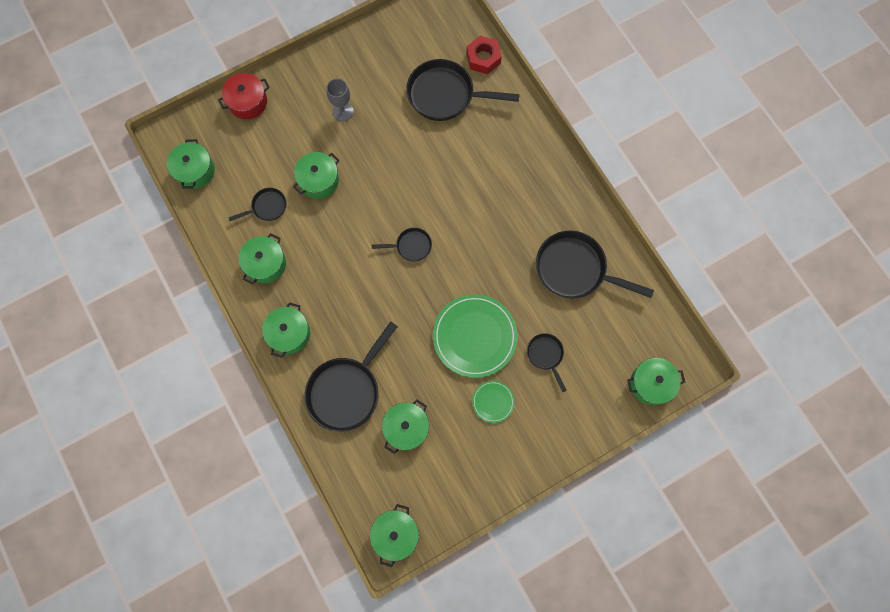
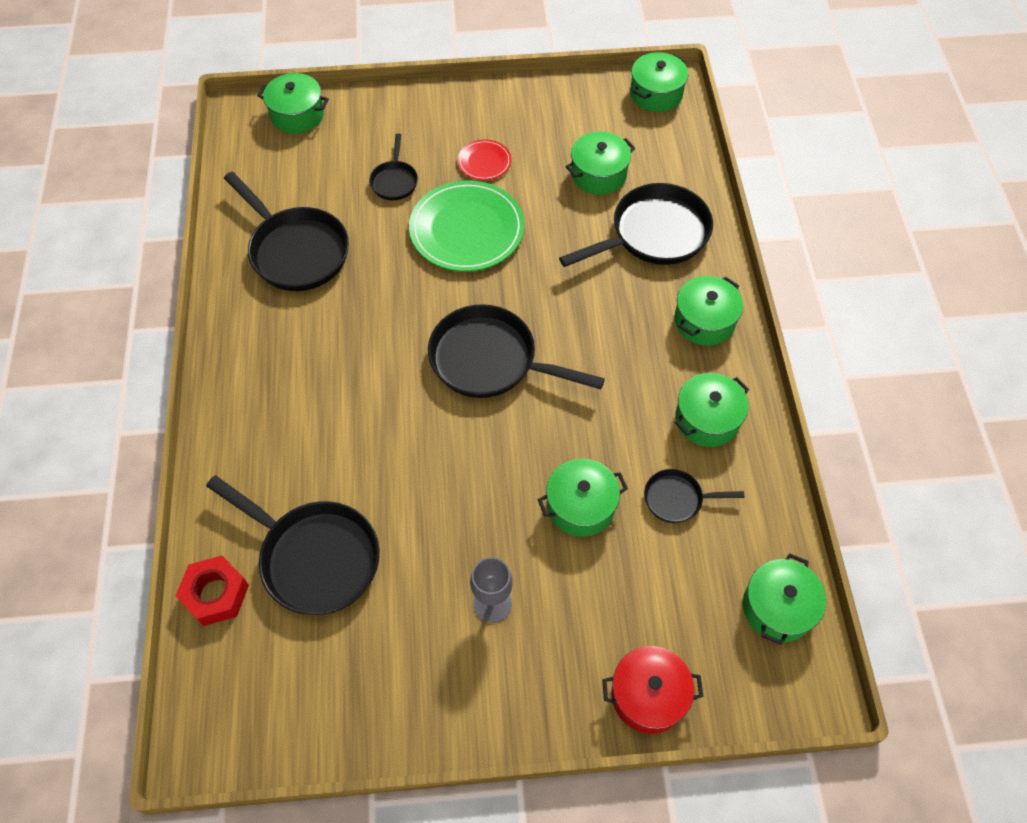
camera: 155 degrees left, 15 degrees down
black pan [372,228,432,262] -> black pan [428,304,605,398], size x1.96
green plate [472,381,515,423] -> red plate [457,139,511,180]

